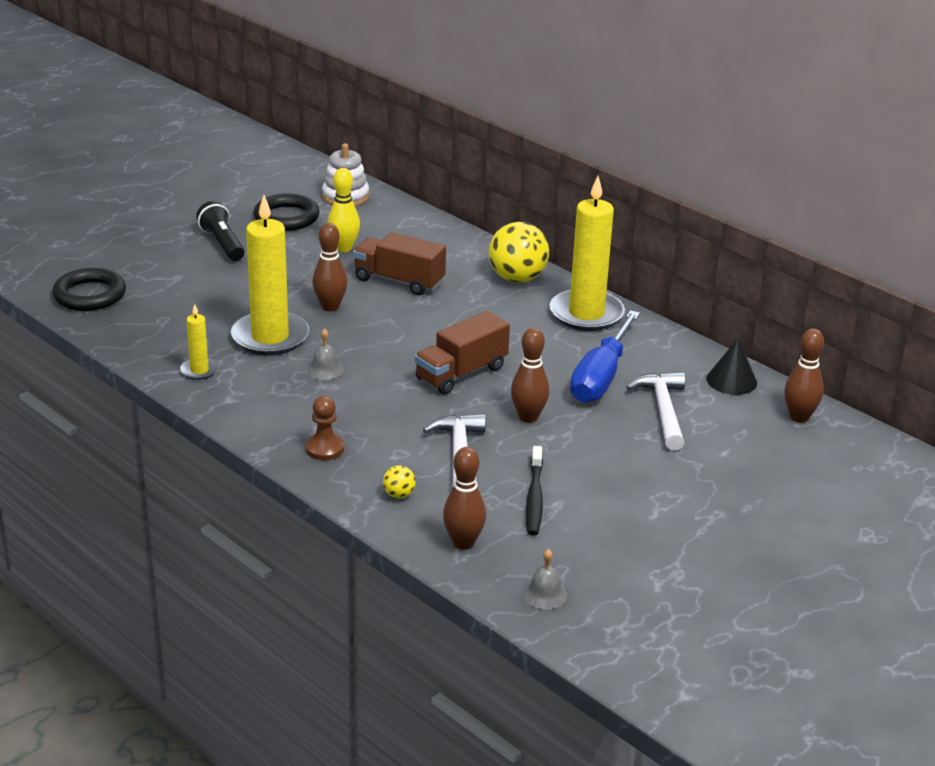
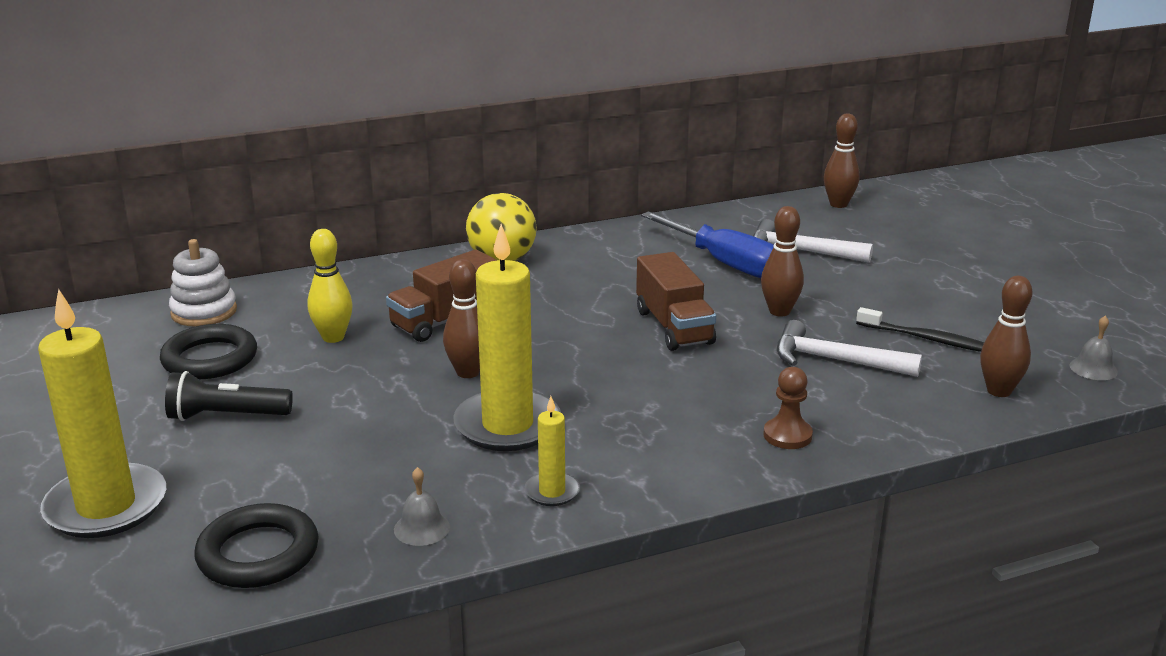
camera: 65 degrees left, 5 degrees down
grey bell [307,328,344,380] -> grey bell moved to [394,467,450,546]
yellow ball [383,465,416,498] -> none
yellow candle [549,176,625,331] -> yellow candle moved to [38,289,166,538]
black cone [706,339,757,395] -> none

